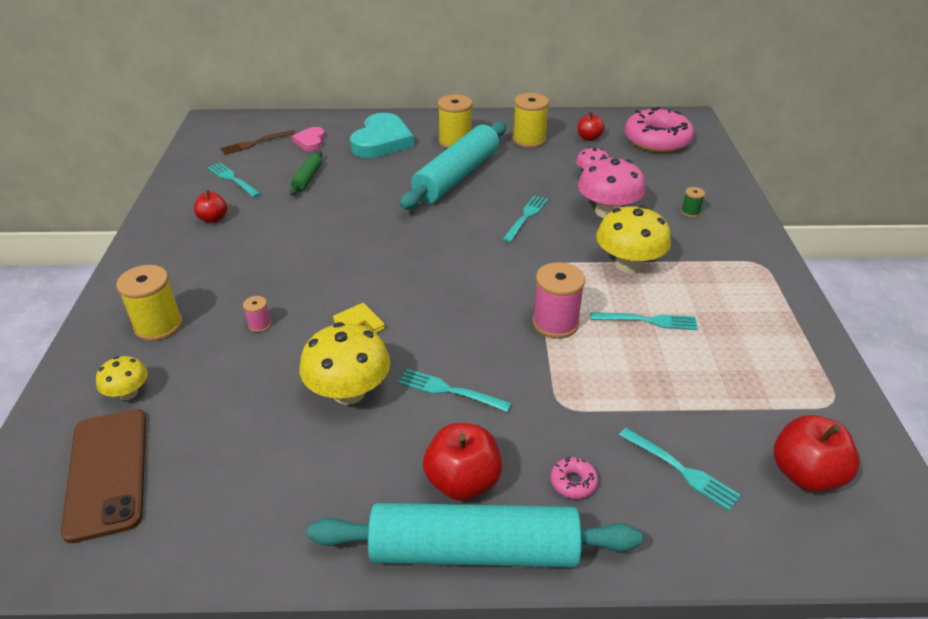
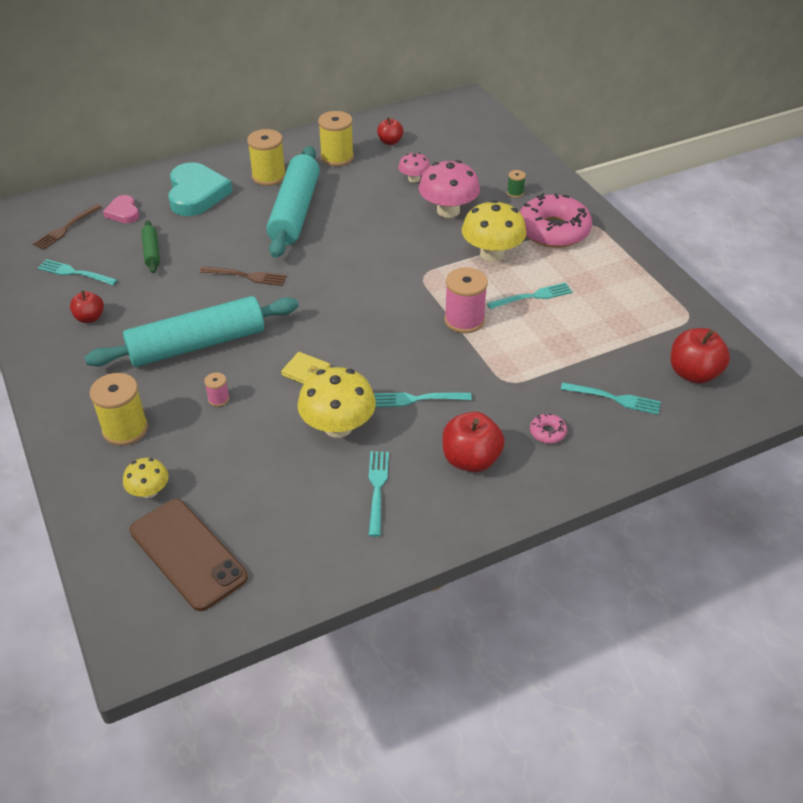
camera: 25 degrees left, 5 degrees up
turquoise rolling pin [308,503,643,567] -> turquoise rolling pin moved to [84,296,299,367]
turquoise fork [502,195,548,243] -> turquoise fork moved to [369,451,389,537]
pink donut [624,107,694,153] -> pink donut moved to [520,193,592,248]
none -> brown fork [200,266,286,286]

